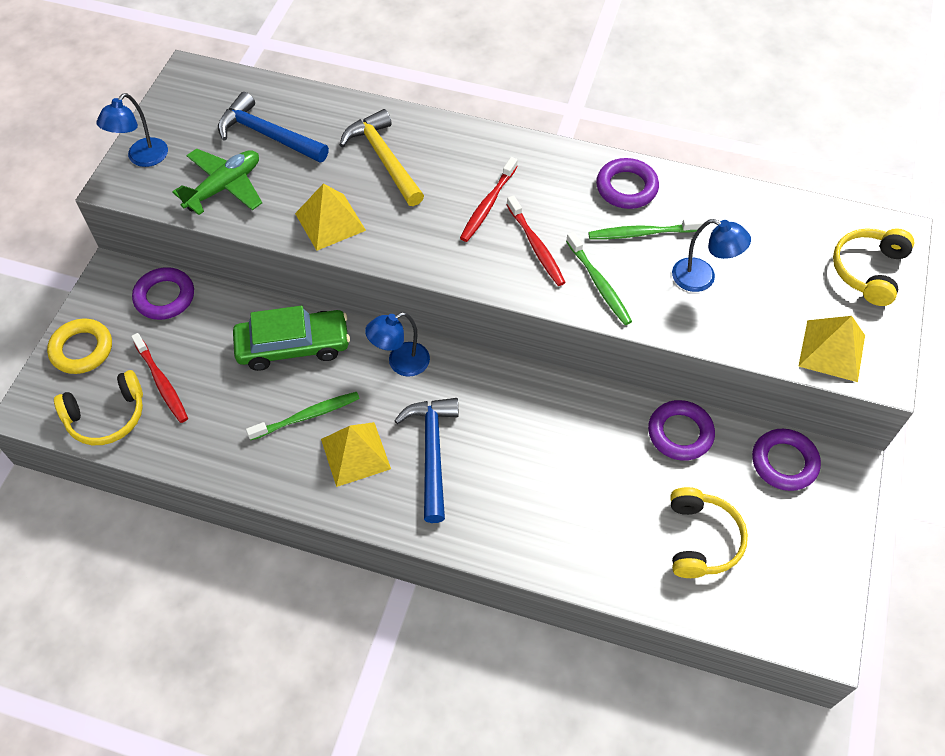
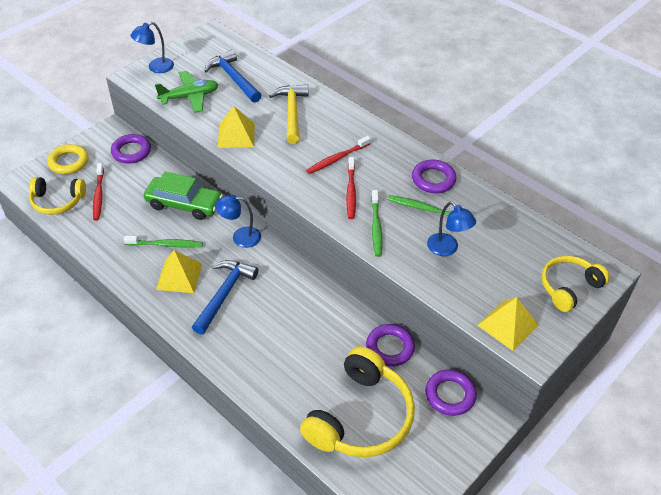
camera: 25 degrees right, 10 degrees down
yellow headphones [670,487,748,578] -> yellow headphones [300,346,415,457], size x1.68

